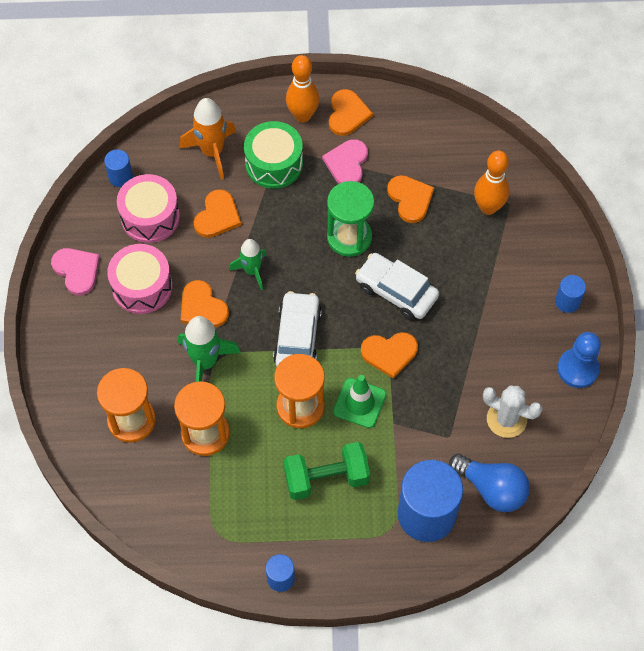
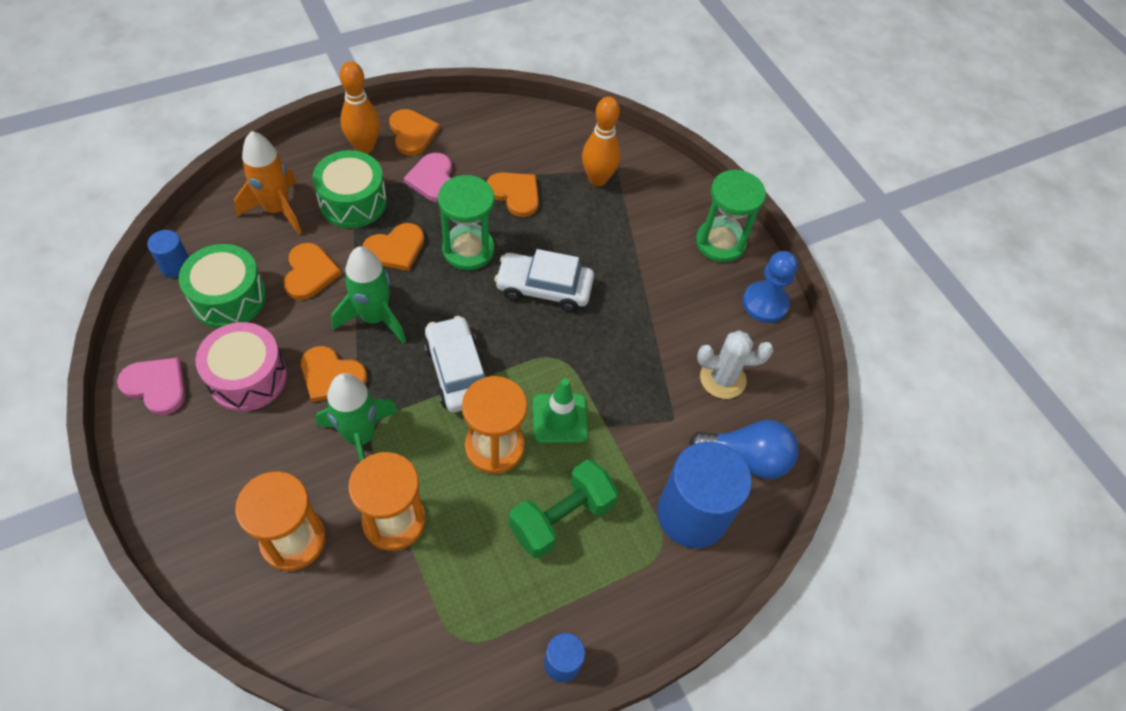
camera: 30 degrees left, 5 degrees down
pink drum [117,174,180,243] -> green drum [179,244,266,328]
green rocket [229,239,266,290] -> green rocket [331,246,406,344], size x1.52
orange heart [361,332,418,379] -> orange heart moved to [362,223,424,271]
blue cylinder [555,275,586,313] -> green hourglass [696,170,766,263]

